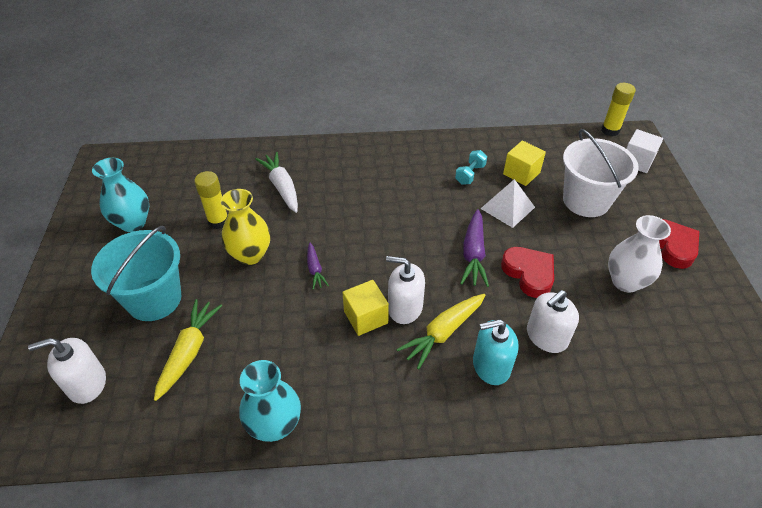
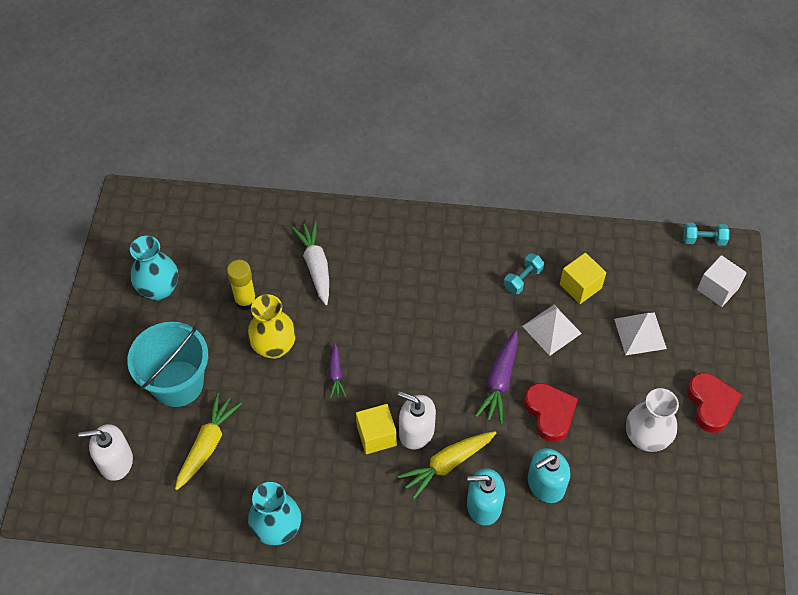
camera: 10 degrees right, 10 degrees up
white soap dispenser [527,290,579,353] -> turquoise soap dispenser [528,448,570,503]
white bucket [563,129,639,217] -> white pyramid [614,313,667,355]
yellow glue stick [601,83,636,136] -> turquoise dumbbell [683,223,729,246]

